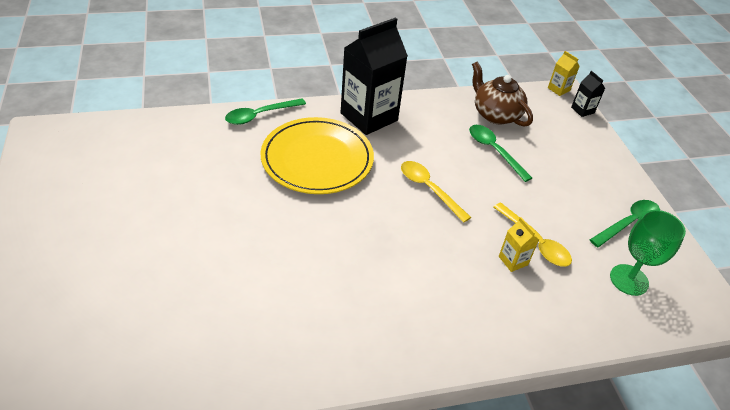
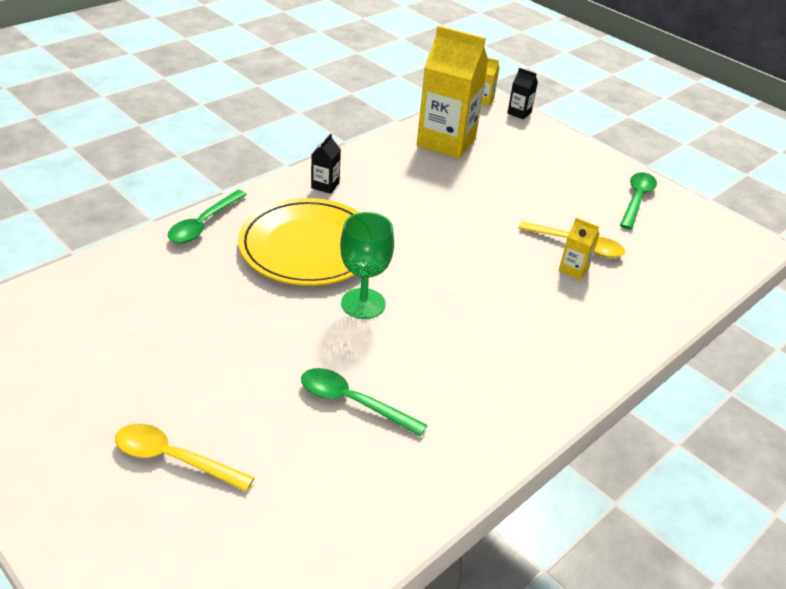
camera: 30 degrees left, 5 degrees down
black carton [341,17,408,135] -> black carton [311,133,341,194], size x0.43
yellow spoon [401,161,471,223] -> yellow spoon moved to [115,423,255,491]
green spoon [469,125,532,182] -> green spoon moved to [301,368,427,437]
brown teapot [472,62,533,127] -> yellow carton [417,25,488,159]
green goblet [610,210,686,296] -> green goblet moved to [340,212,394,319]

